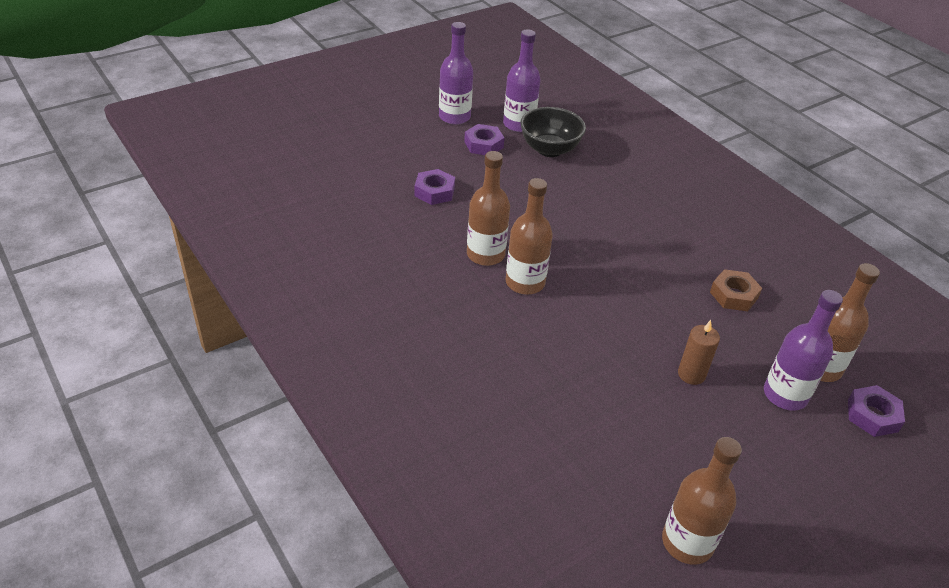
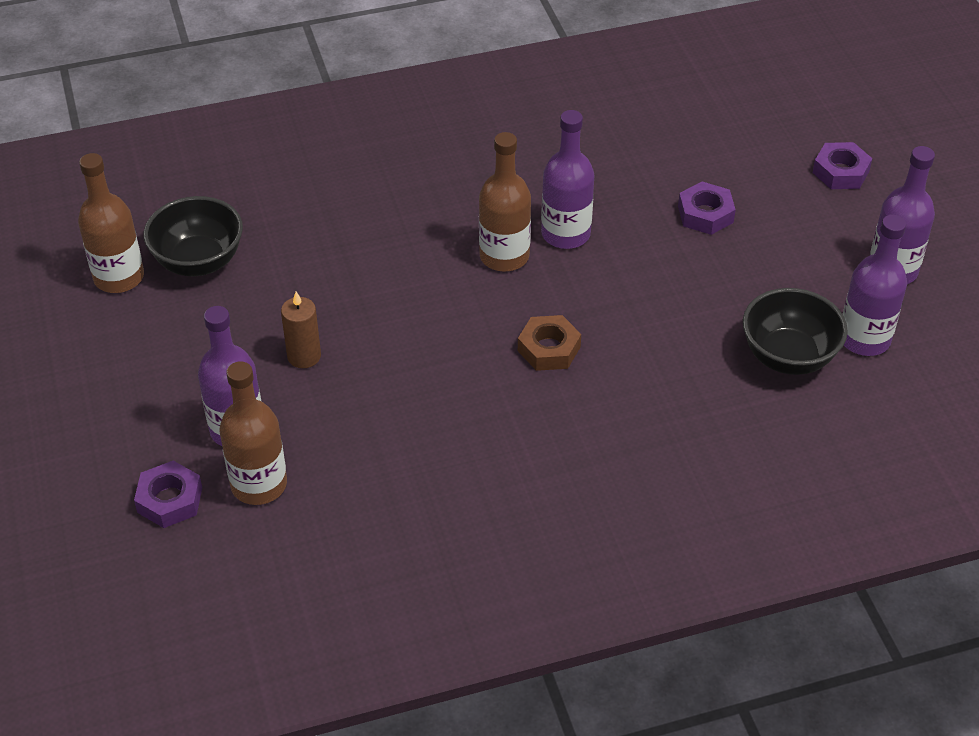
camera: 110 degrees right, 5 degrees up
purple nut [464,124,504,155] -> purple nut moved to [813,142,872,189]
brown bottle [467,151,510,266] -> purple bottle [541,110,595,249]
brown nut [710,269,762,311] -> brown nut moved to [518,315,581,371]
none -> black bowl [143,196,243,276]

